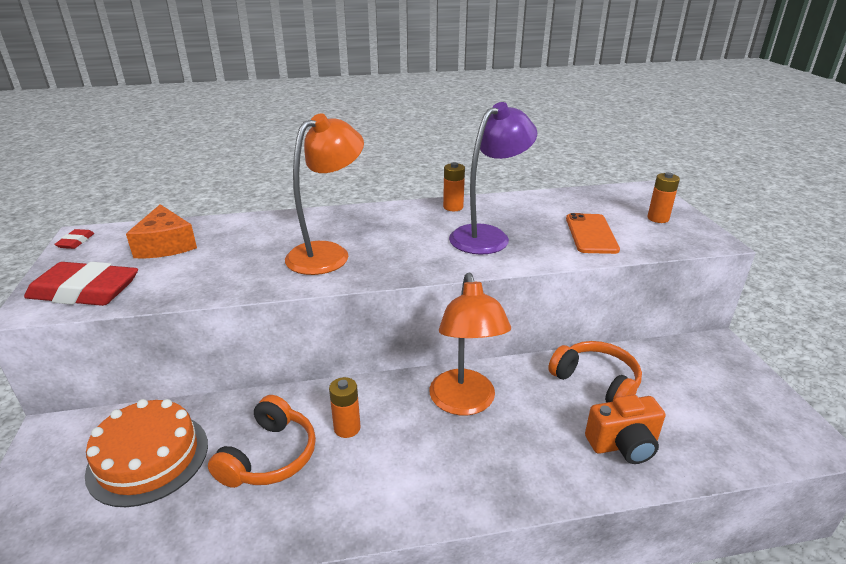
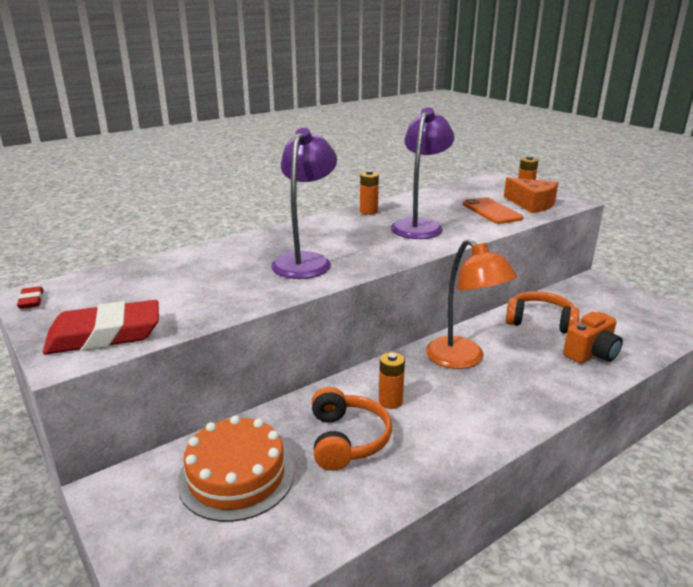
camera: 25 degrees left, 5 degrees down
orange cheese [126,204,197,258] -> orange cheese moved to [504,177,558,213]
orange lamp [285,113,364,275] -> purple lamp [271,128,337,279]

